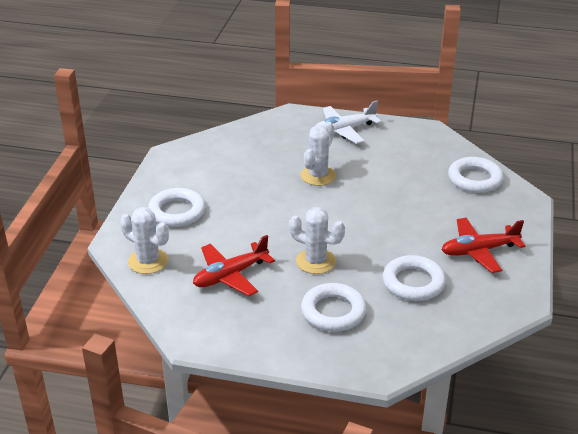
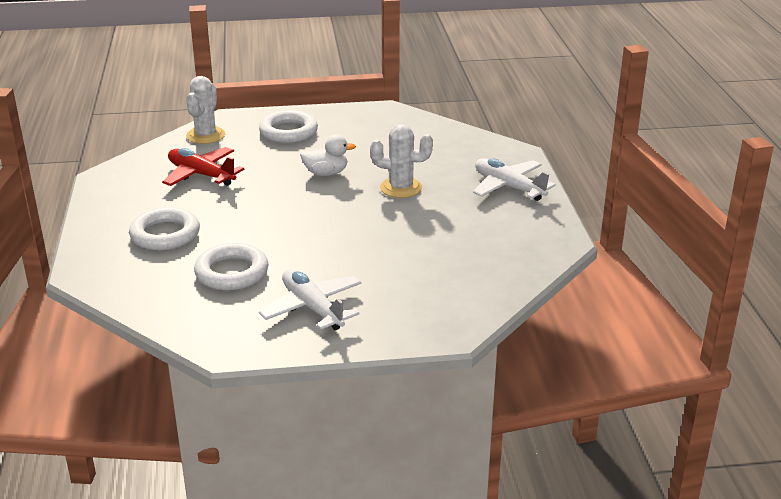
camera: 70 degrees right, 5 degrees down
white cactus [289,207,345,274] -> none
red plane [441,218,525,273] -> white plane [259,269,362,331]
white ring [448,157,503,193] -> none
none -> white duck [300,134,356,176]

